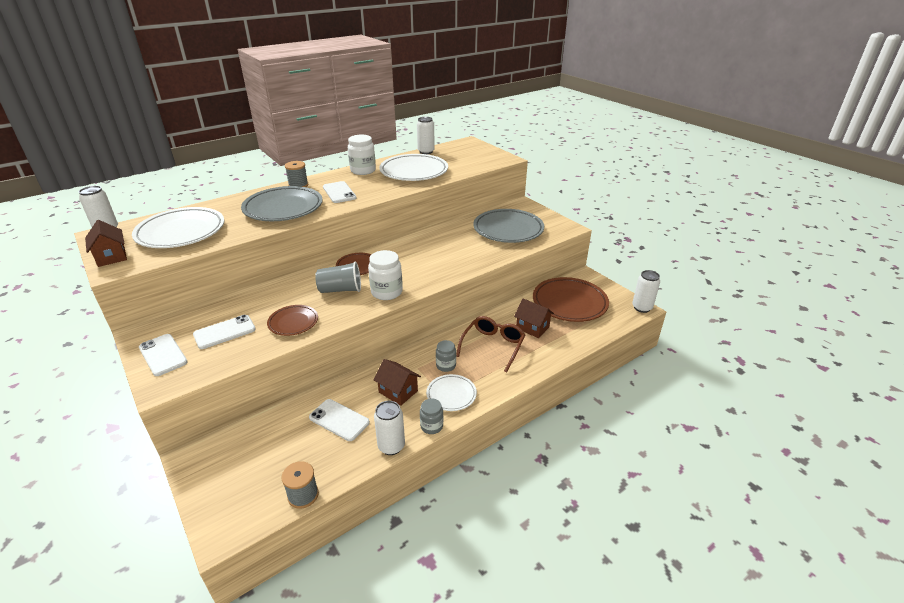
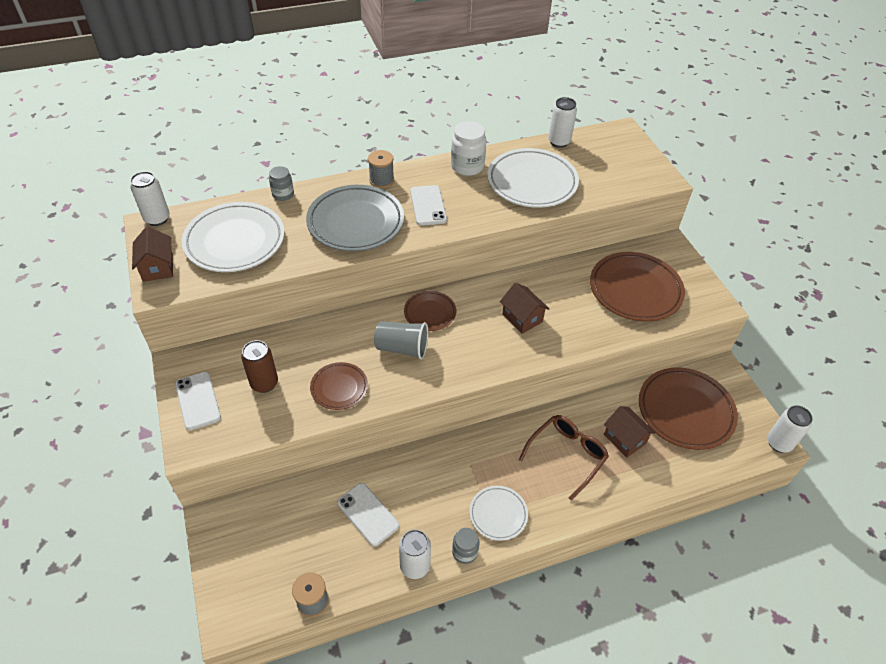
camera: 15 degrees right, 15 degrees up
white phone [193,315,256,349] -> brown can [241,340,278,393]
white jar [368,250,403,300] -> none
brown house [374,359,421,406] -> brown house moved to [500,283,549,334]
grey jar [436,340,456,372] -> grey jar moved to [269,166,294,201]
grey plate [473,209,544,243] -> brown plate [590,252,685,322]

